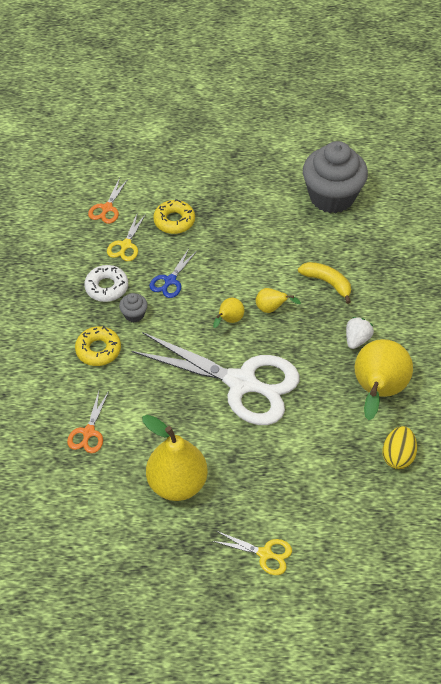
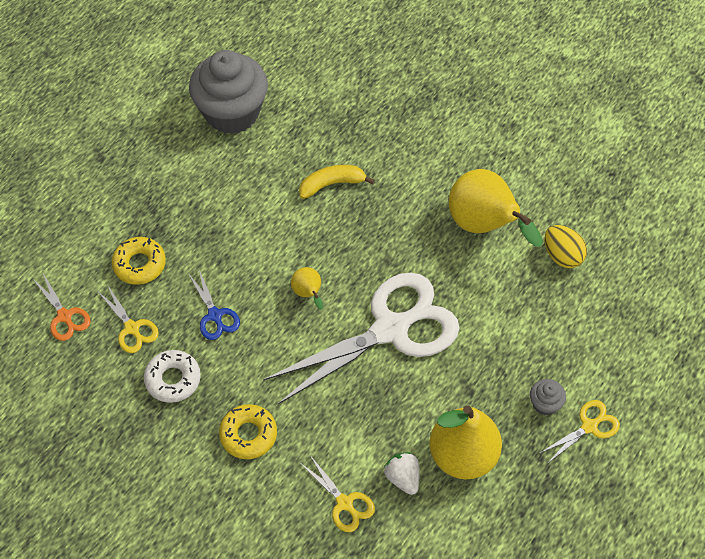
camera: 55 degrees left, 5 degrees up
orange scissors [67,391,109,453] -> yellow scissors [300,455,375,532]
grey cupcake [119,293,148,323] -> grey cupcake moved to [530,379,566,415]
yellow pear [256,288,301,313] -> none
white strawberry [346,317,374,349] -> white strawberry moved to [384,452,420,495]

